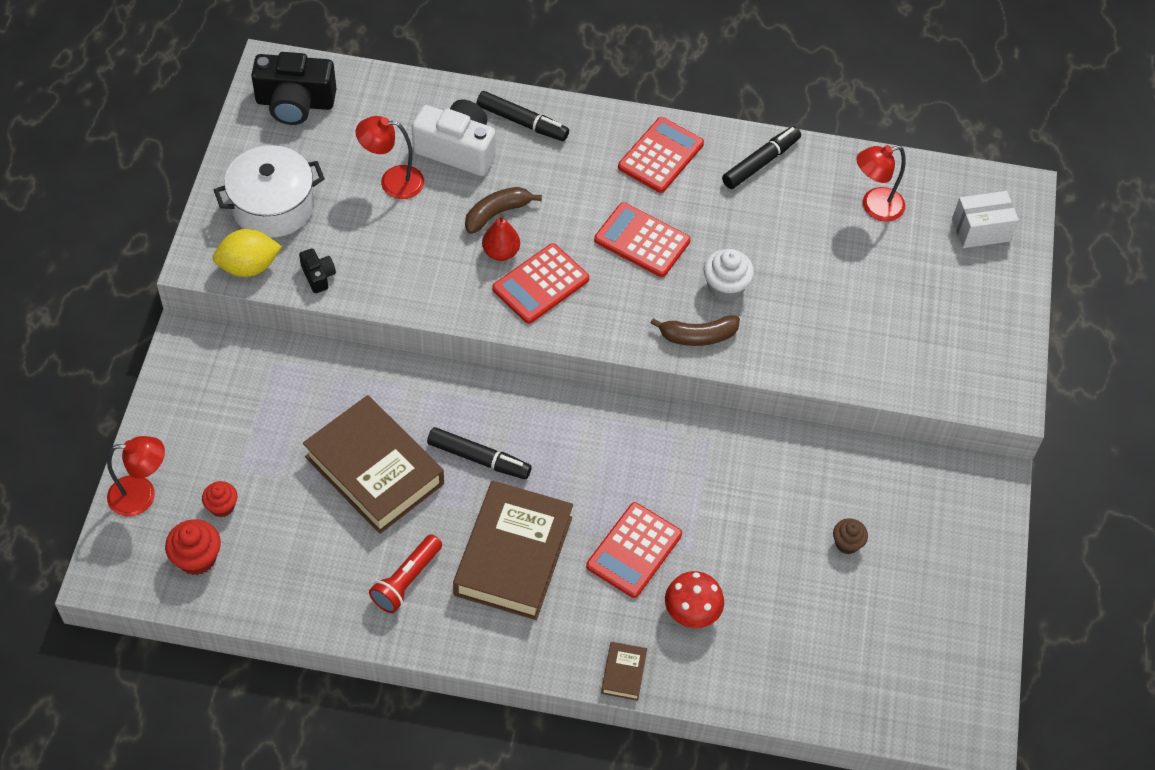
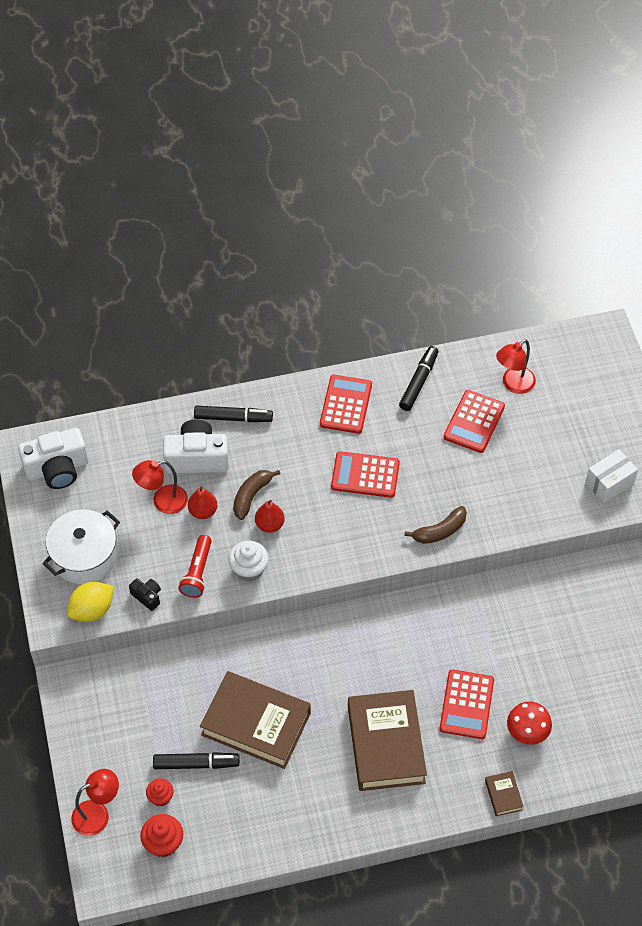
camera: 20 degrees left, 0 degrees up
black camera [251,52,336,125] -> white camera [18,428,88,489]
red flashlight [369,534,442,613] -> red flashlight moved to [178,535,212,598]
black marker [427,427,532,479] -> black marker moved to [153,752,240,769]
red calculator [492,243,589,324] -> red calculator moved to [444,390,505,453]
white cupcake [703,249,754,302] -> white cupcake moved to [228,541,269,582]
brown cupcake [833,518,868,554] -> none
white box [952,191,1019,248] -> white box moved to [585,449,638,503]
none -> red pear [188,486,217,519]

